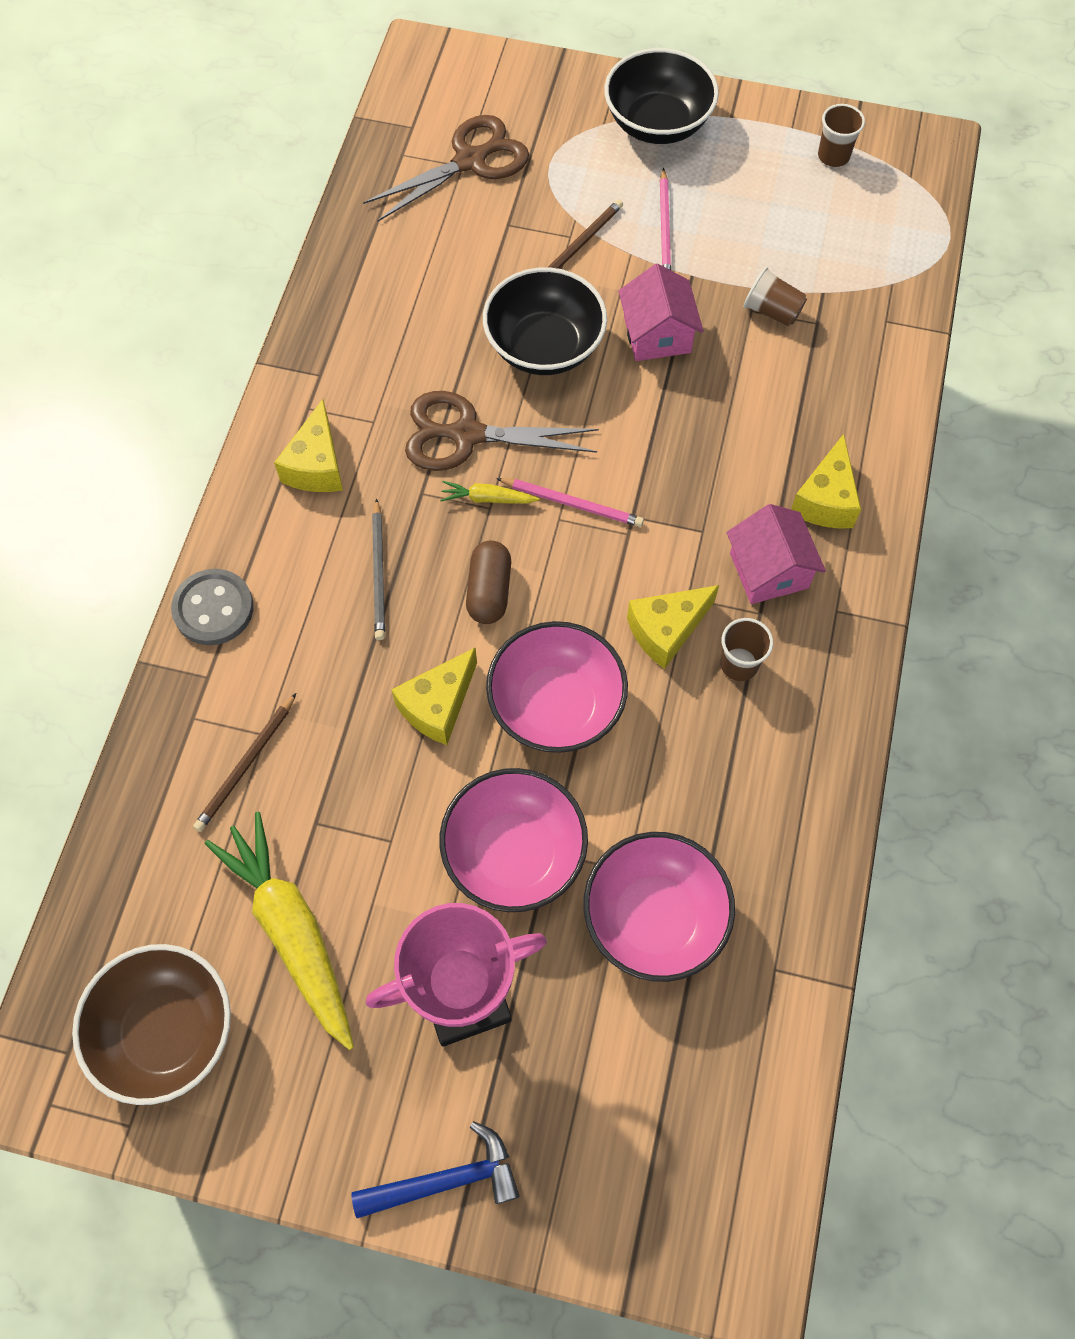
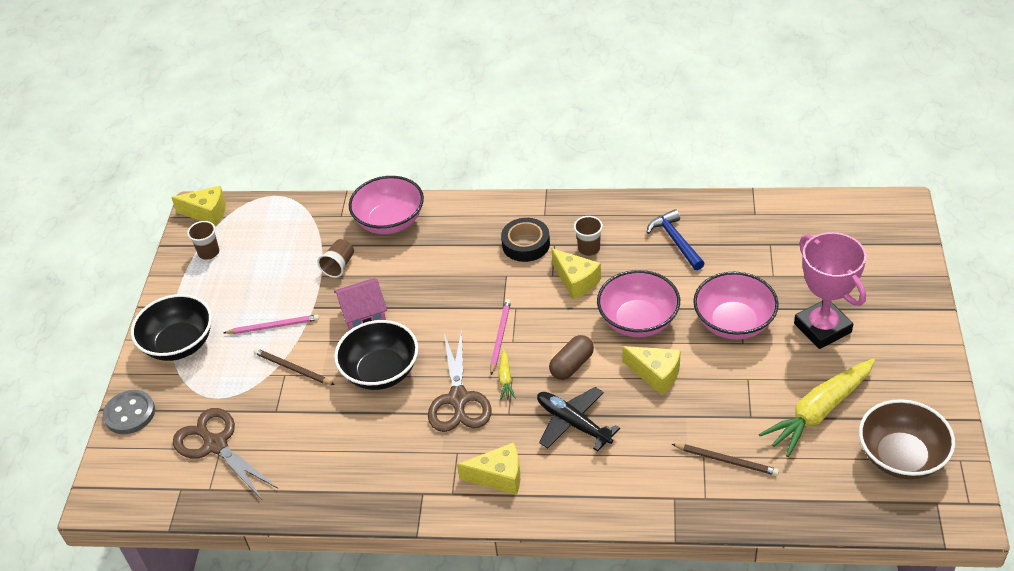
camera: 95 degrees left, 20 degrees down
grey button [171,569,254,645] -> grey button moved to [103,390,155,434]
blue hammer [351,1121,519,1218] -> blue hammer moved to [646,209,705,270]
grey pencil [372,498,385,640] -> black plane [537,387,620,451]
brown capsule [466,541,511,624] -> brown capsule turned 45 degrees counterclockwise [549,335,594,380]
pink bowl [583,832,735,982] -> pink bowl moved to [349,176,424,234]
pink house [727,504,826,604] -> black tape [501,218,550,262]
yellow cheese [791,434,861,529] -> yellow cheese moved to [171,186,226,226]

